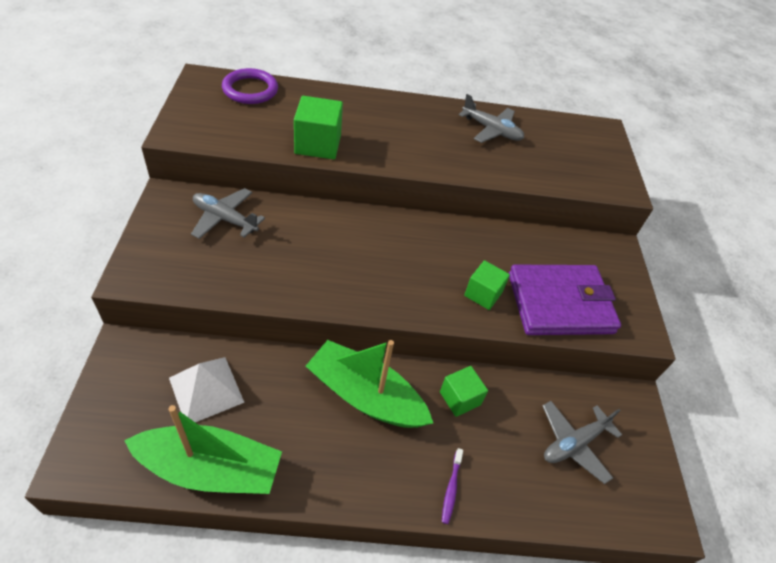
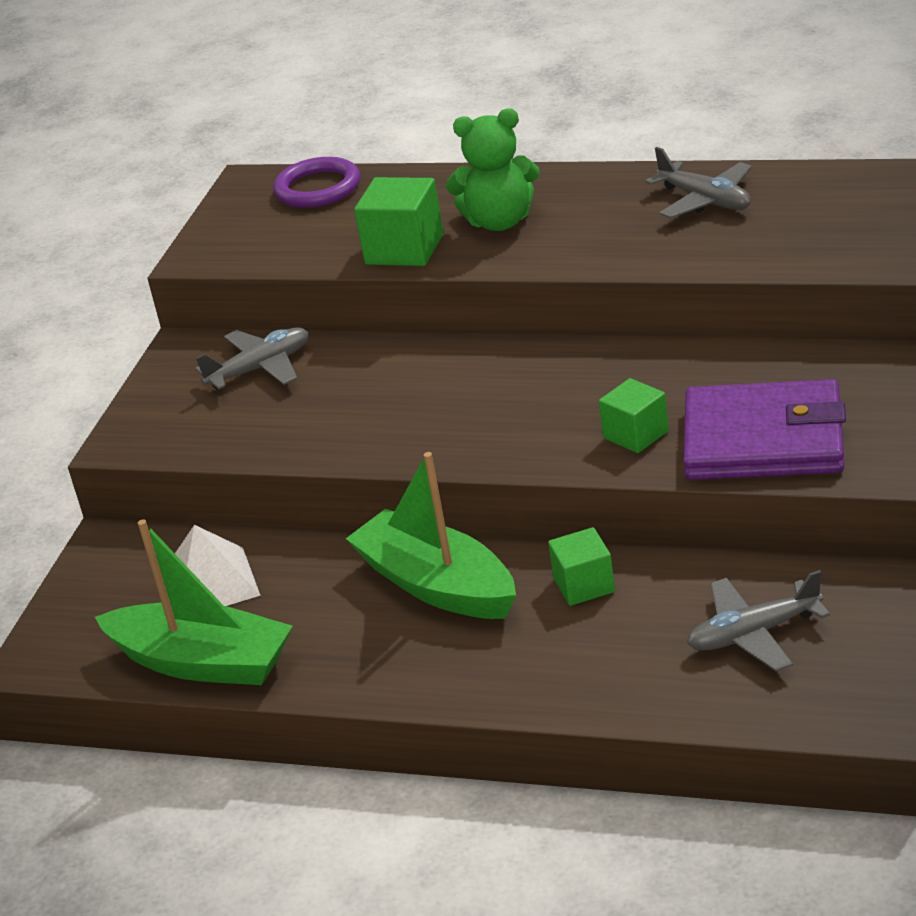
camera: 25 degrees right, 15 degrees down
grey plane [191,188,265,239] -> grey plane turned 105 degrees clockwise [195,327,309,390]
purple toothbrush [442,448,463,524] -> none
none -> green teddy bear [446,108,540,231]

